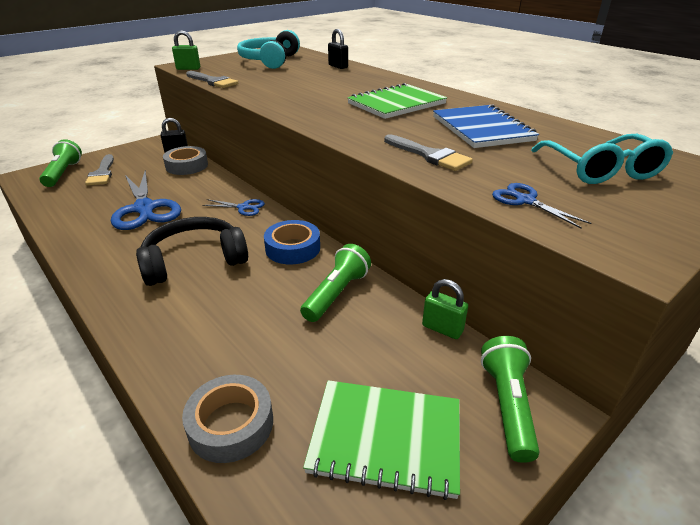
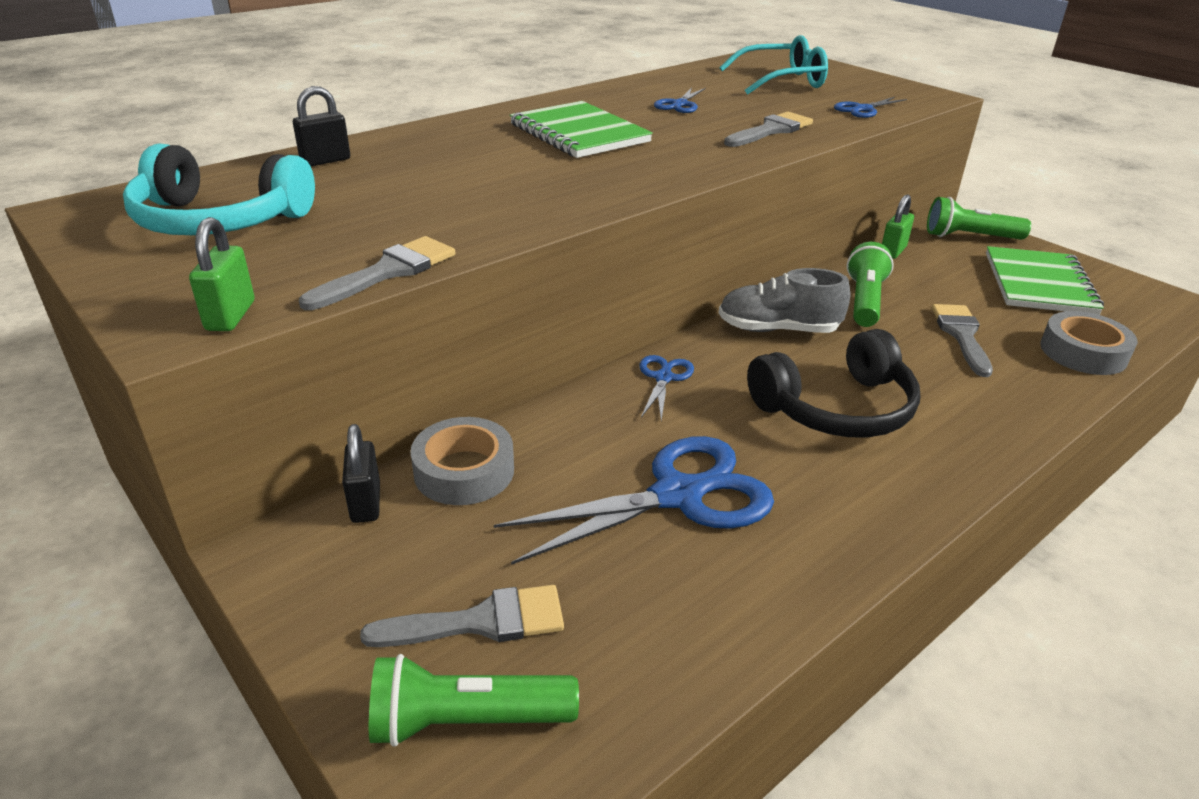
camera: 90 degrees left, 0 degrees up
black headphones [136,217,248,286] -> black headphones turned 90 degrees counterclockwise [747,329,921,437]
blue tape [264,220,320,265] -> grey shoe [719,268,850,333]
green flashlight [300,244,371,322] -> green flashlight turned 75 degrees clockwise [847,242,894,327]
blue notebook [433,105,539,148] -> blue scissors [654,87,706,113]
none -> grey brush [932,304,993,377]

